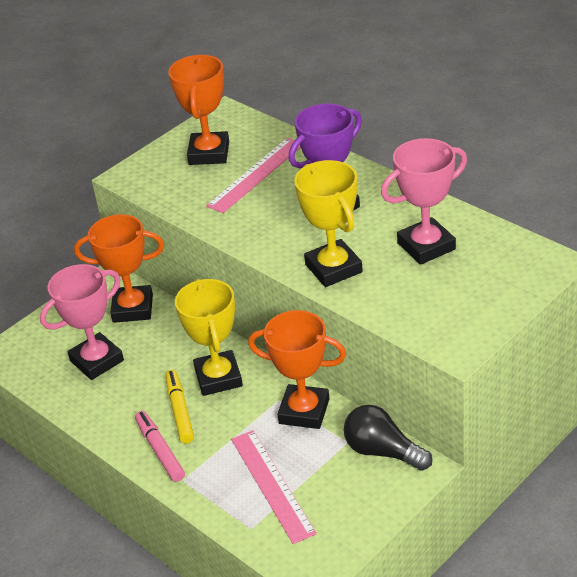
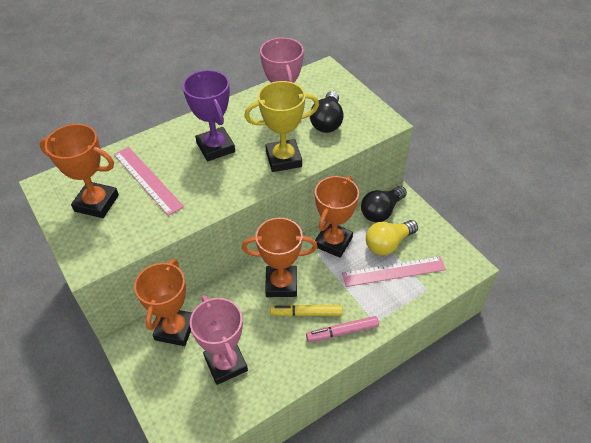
camera: 80 degrees left, 10 degrees up
yellow trophy [175,279,243,396] -> orange trophy [242,218,318,297]
none -> black light bulb [310,91,344,133]
none -> yellow light bulb [366,220,418,255]

